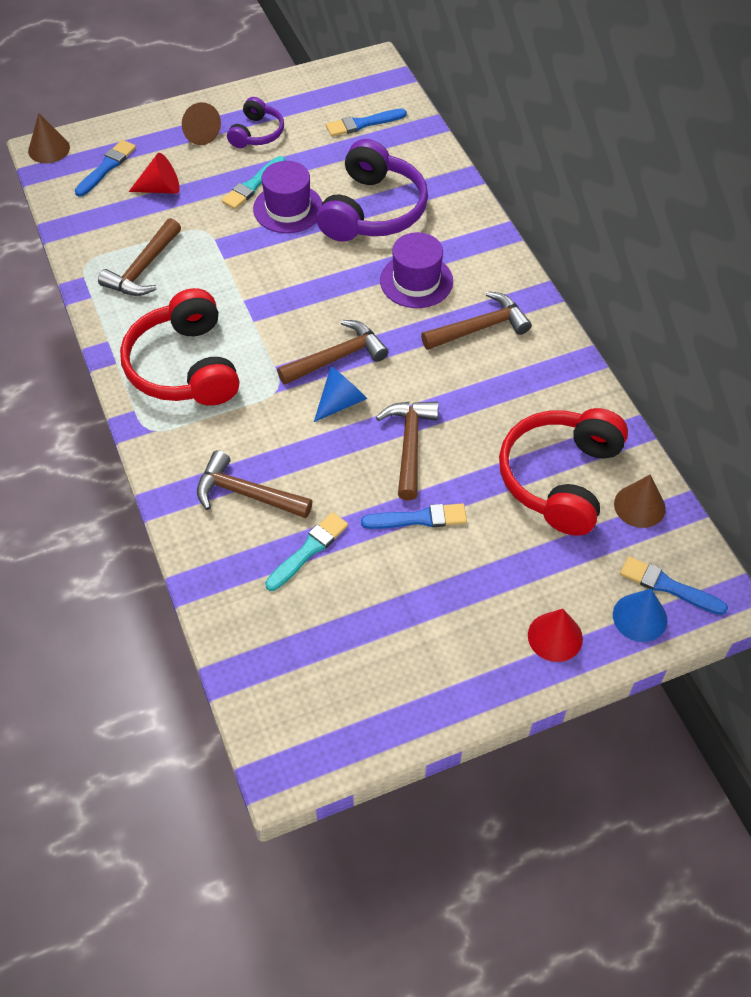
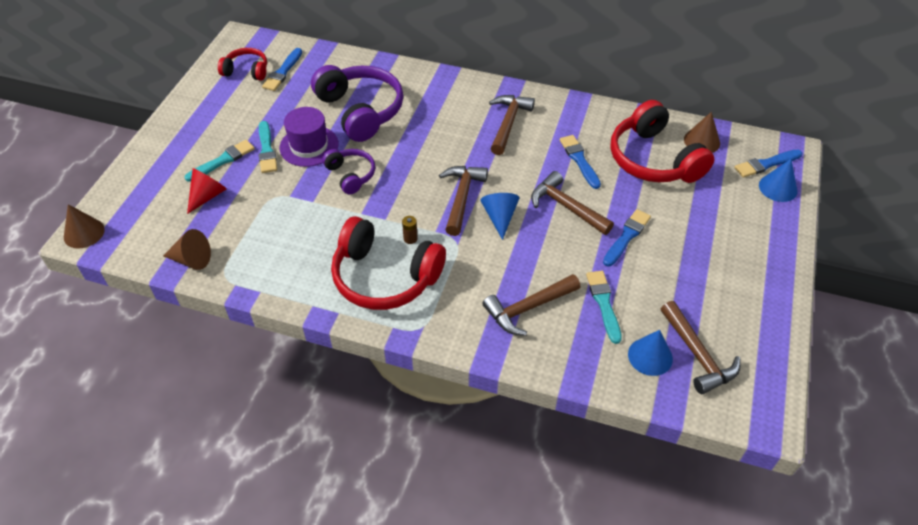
camera: 50 degrees left, 5 degrees down
blue brush [75,140,136,197] -> blue brush moved to [560,135,601,189]
brown hammer [98,218,181,296] -> brown hammer moved to [661,301,740,394]
brown cone [182,102,221,145] -> brown cone moved to [163,229,211,270]
purple headphones [227,97,284,148] -> purple headphones moved to [322,149,375,195]
purple hat [380,232,453,308] -> none
red cone [528,609,583,662] -> none
none -> turquoise brush [185,140,255,182]
none -> red headphones [218,48,267,81]
none -> brown battery [402,216,418,244]
none -> blue cone [628,330,673,376]

